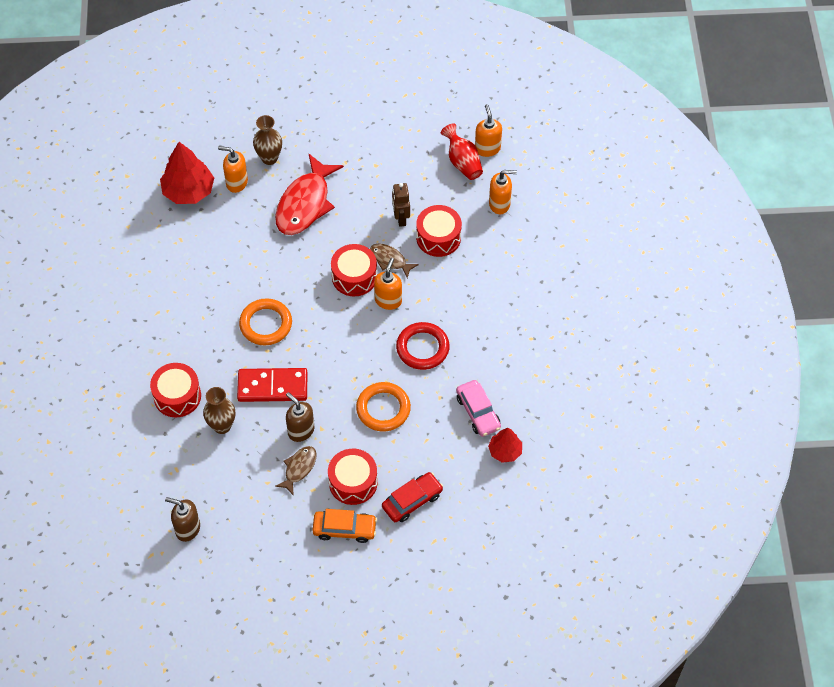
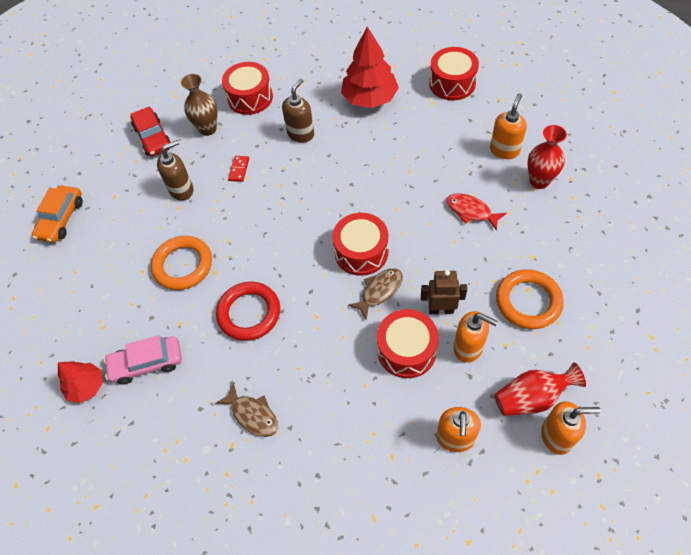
camera: 105 degrees right, 0 degrees up
red tree [160,142,214,204] -> red tree moved to [341,27,399,108]
brown soap dispenser [165,497,200,542] -> brown soap dispenser moved to [282,79,314,142]
red domino [237,368,308,402] -> red domino [228,156,249,182], size x0.42
orange ring [239,298,292,345] -> orange ring moved to [496,269,564,329]
brown vase [253,115,282,165] -> red vase [527,125,567,189]
red fish [275,154,344,235] -> red fish [446,194,507,231], size x0.51
brown fish [275,446,316,496] -> brown fish moved to [215,383,278,437]
red drum [328,449,378,505] -> red drum moved to [429,47,479,101]
orange soap dispenser [374,258,402,310] -> orange soap dispenser moved to [453,311,498,363]
red car [382,472,443,522] -> red car moved to [130,107,171,157]

